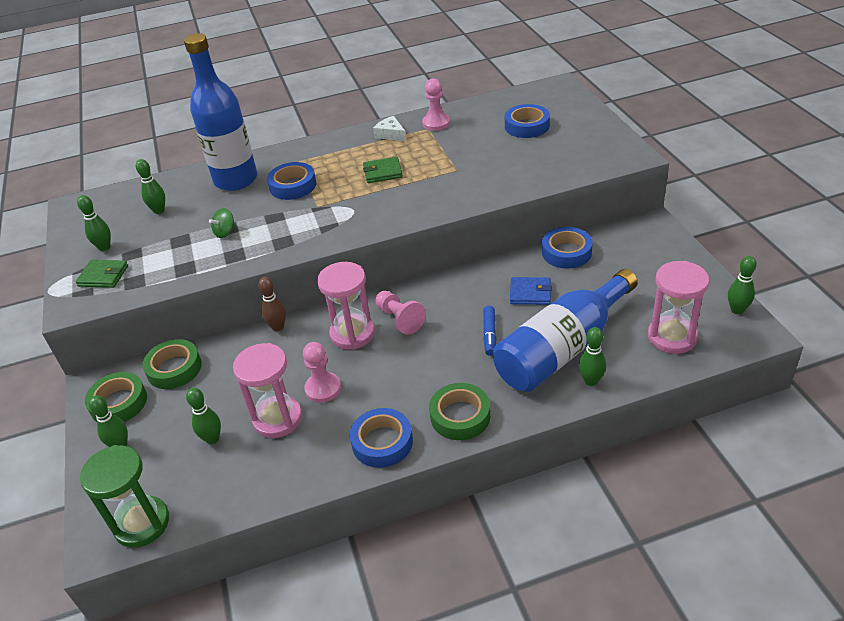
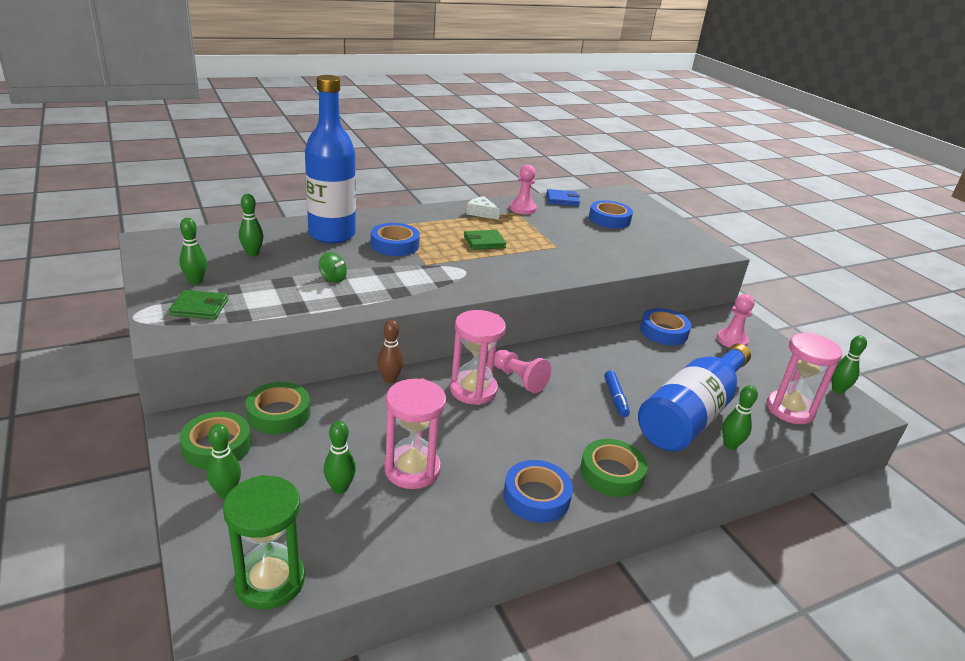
camera: 15 degrees left, 10 degrees down
green spinning top [209,208,235,238] -> green spinning top turned 90 degrees counterclockwise [319,252,347,283]
pink pawn [303,342,341,403] -> pink pawn moved to [717,294,754,348]
blue wallet [510,277,552,305] -> blue wallet moved to [546,189,580,206]

